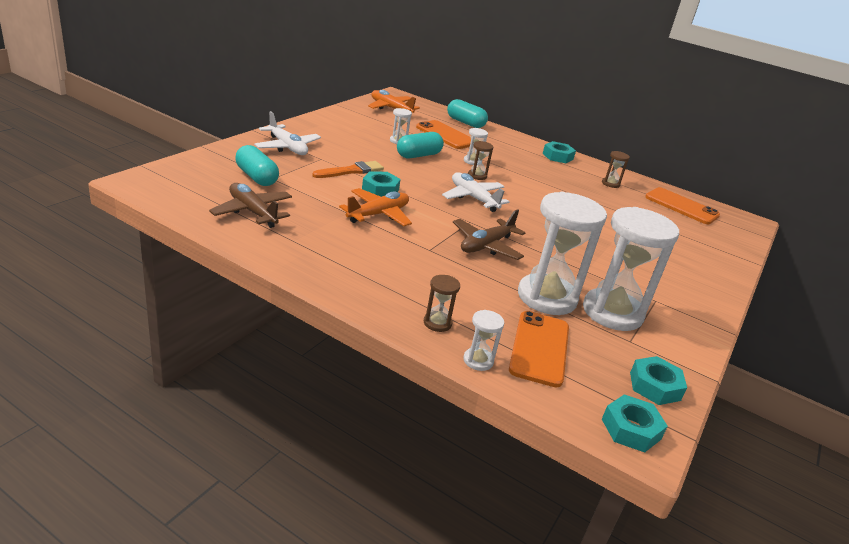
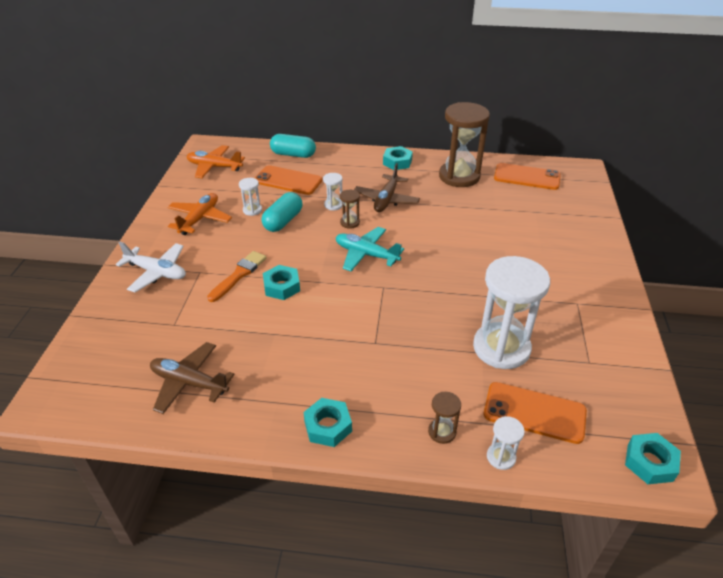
camera: 20 degrees left, 10 degrees up
turquoise capsule [235,145,279,186] -> none
orange plane [339,188,412,226] -> orange plane moved to [167,193,232,235]
white plane [442,172,509,212] -> turquoise plane [336,227,404,271]
brown plane [453,209,525,260] -> brown plane moved to [354,163,420,212]
orange phone [509,311,569,387] -> orange phone turned 60 degrees counterclockwise [484,382,587,444]
white hourglass [583,207,679,331] -> none
brown hourglass [602,151,630,188] -> brown hourglass [439,102,490,187], size x2.31
turquoise nut [630,356,687,405] -> turquoise nut moved to [303,398,352,447]

